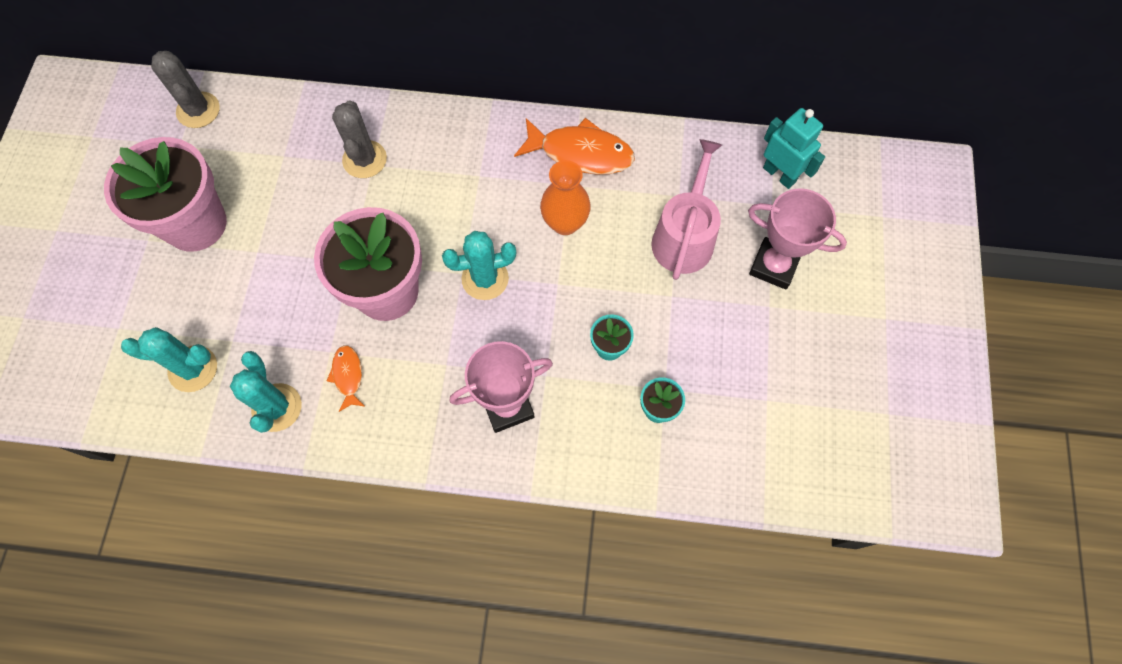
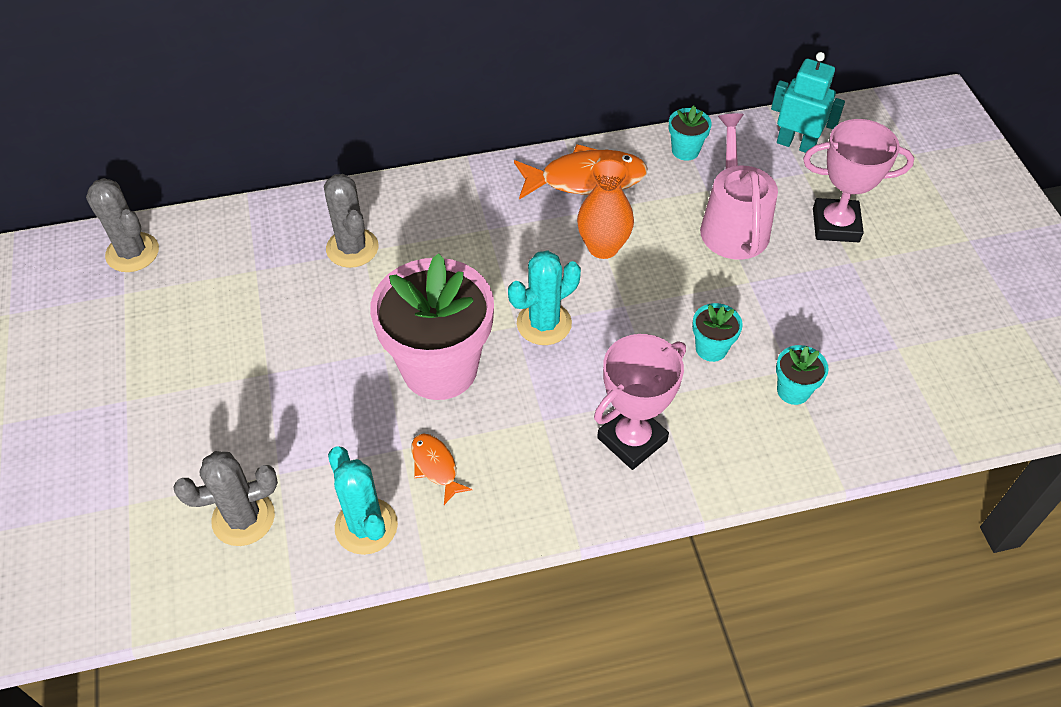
camera: 20 degrees left, 15 degrees down
pink flower pot [104,137,227,252] -> none
turquoise cactus [121,327,217,392] -> grey cactus [173,451,278,546]
none -> turquoise flower pot [669,105,712,161]

